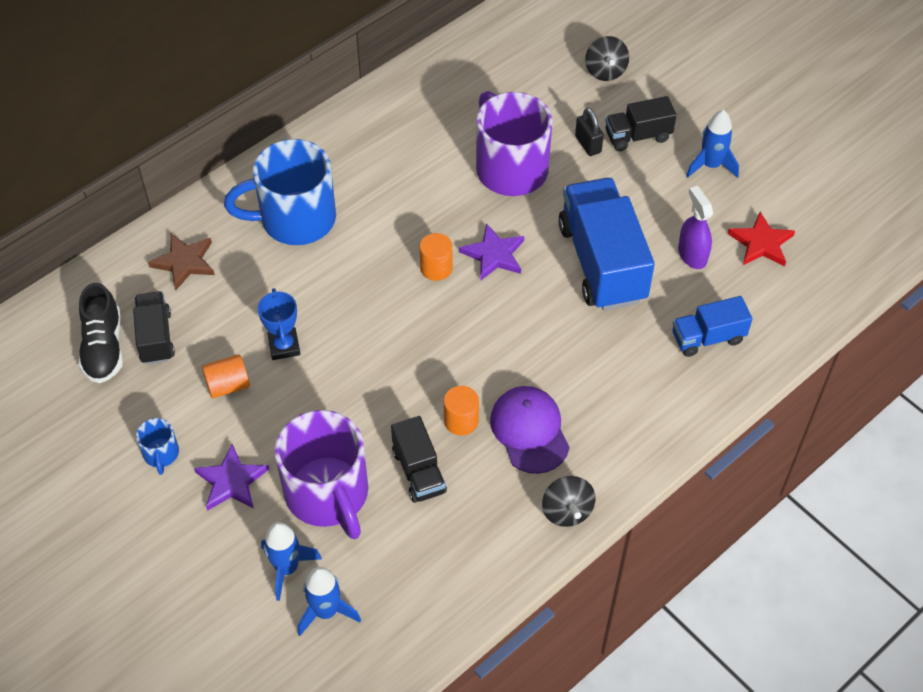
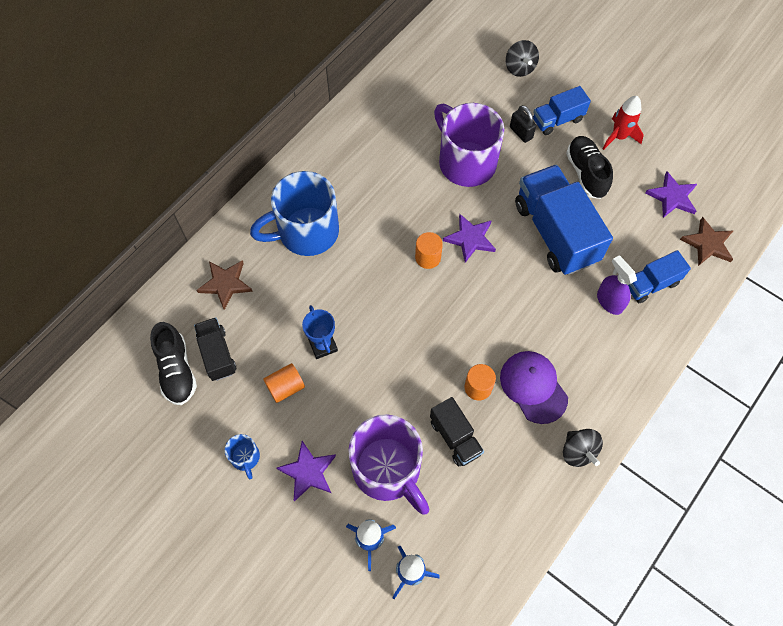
camera: 10 degrees left, 10 degrees up
black truck [605,96,677,151] -> blue truck [533,86,591,135]
purple spray bottle [678,186,713,269] -> purple spray bottle moved to [597,255,637,315]
blue rocket [686,110,739,178] -> red rocket [602,96,644,150]
red star [728,212,795,267] -> purple star [645,172,697,218]
none -> black shoe [566,136,613,199]
none -> brown star [680,217,734,266]

